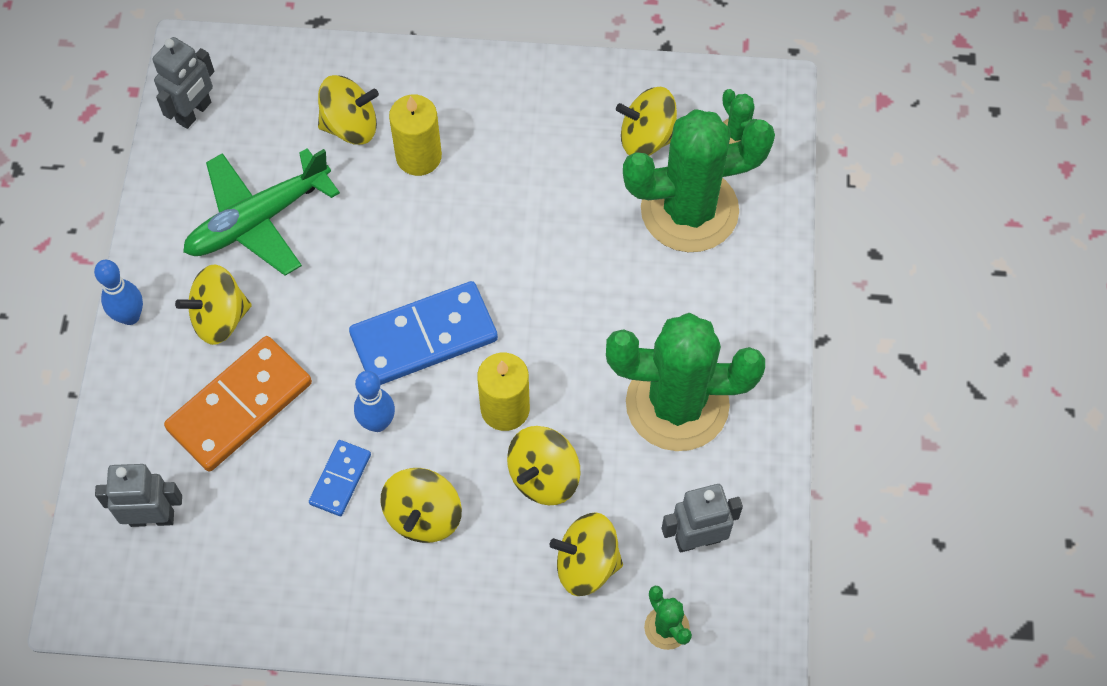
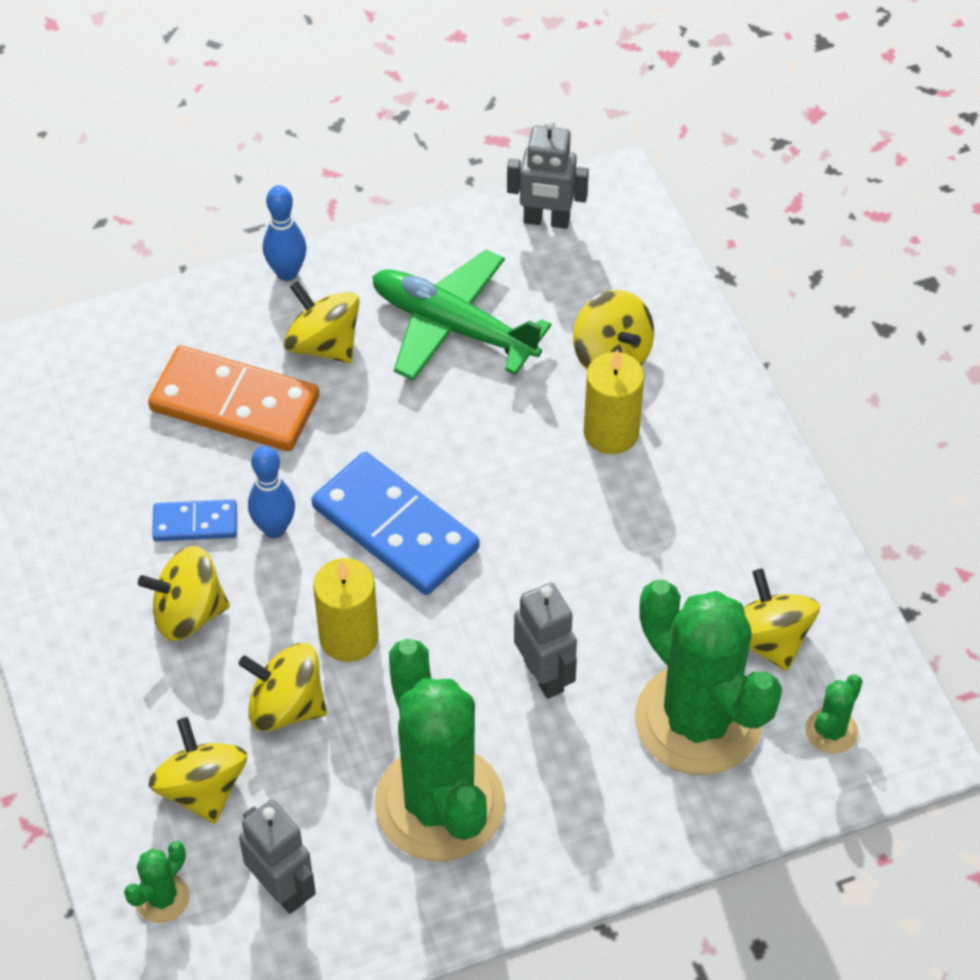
camera: 65 degrees right, 10 degrees down
grey robot [95,464,182,527] -> grey robot moved to [514,583,577,699]

